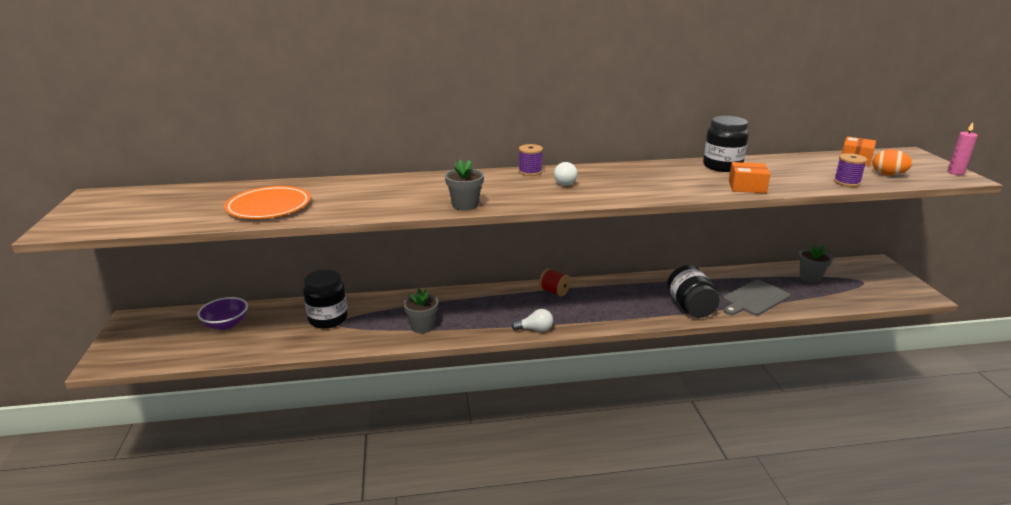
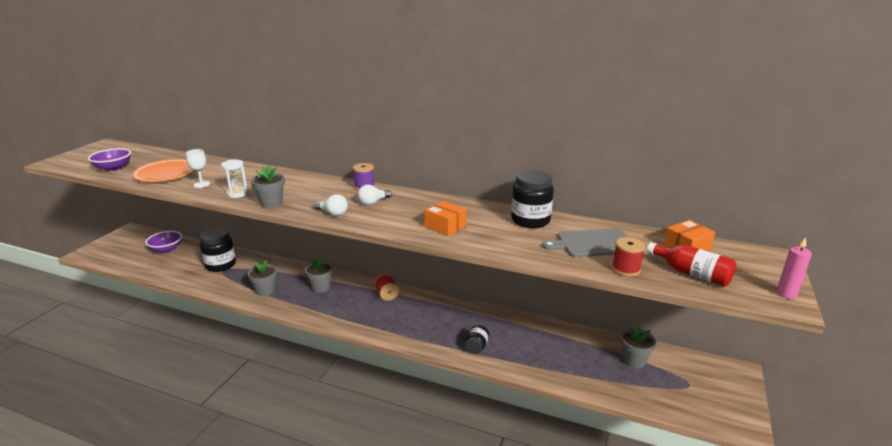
camera: 30 degrees right, 0 degrees up
white light bulb [511,309,553,331] -> white light bulb moved to [314,194,348,216]
black jar [667,265,720,318] -> black jar [465,325,489,354], size x0.54
grey cutting board [723,280,790,315] -> grey cutting board moved to [542,228,627,257]
orange box [729,162,770,193] -> orange box moved to [424,201,467,236]
purple spool [834,153,867,187] -> red spool [612,237,645,276]
orange egg [873,149,913,176] -> red bottle [647,242,736,287]
none -> purple bowl [88,148,131,171]
none -> white goblet [186,149,210,188]
none -> white hourglass [221,159,248,198]
none -> grey flower pot [305,257,333,293]

